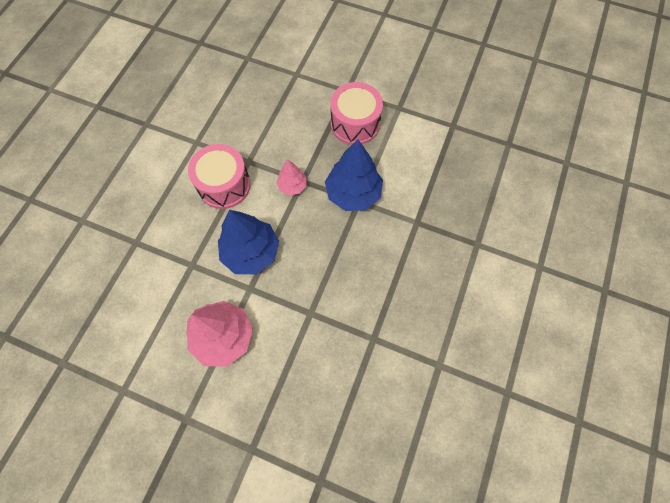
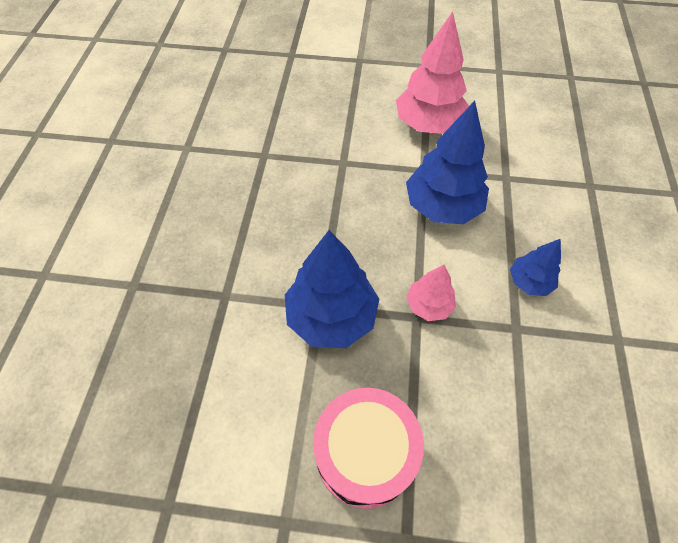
camera: 165 degrees right, 10 degrees down
pink drum [188,144,251,209] -> blue tree [510,239,561,296]

